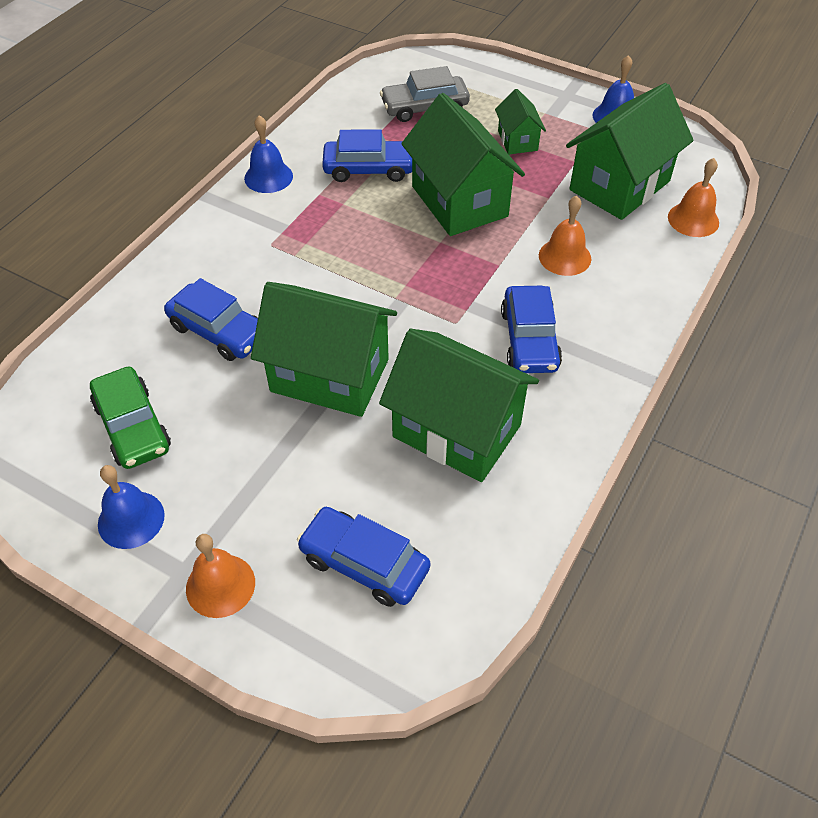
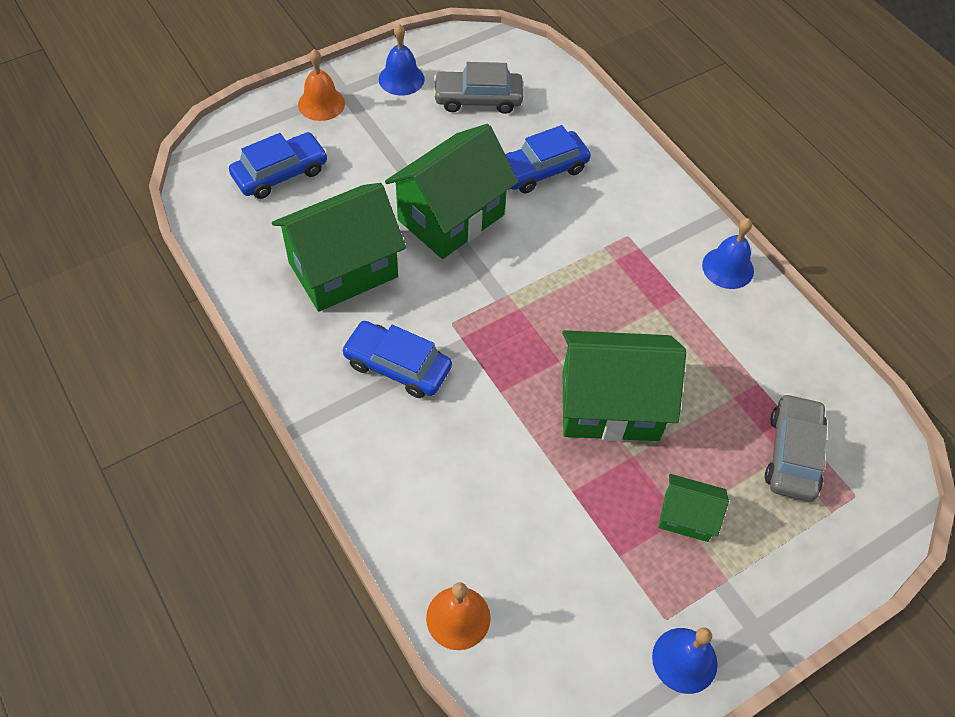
camera: 115 degrees right, 5 degrees up
green car [90,367,171,469] -> grey car [433,62,523,114]
blue car [322,129,412,182] -> none
orange bell [539,196,591,276] -> none
green house [566,83,694,220] -> none

